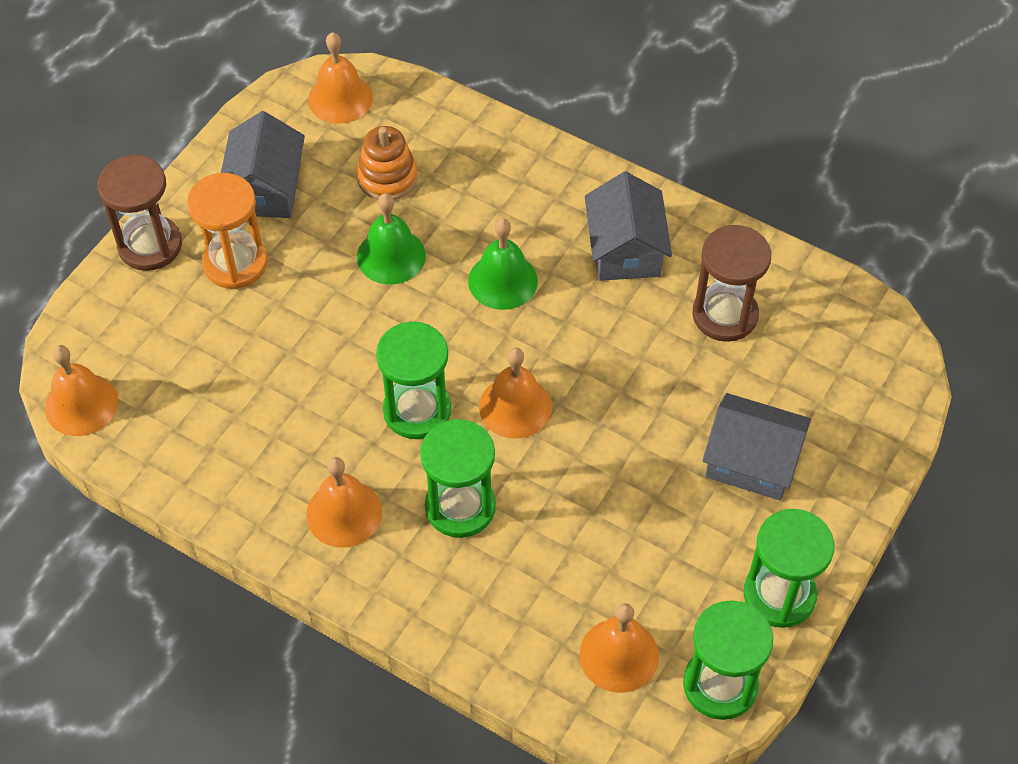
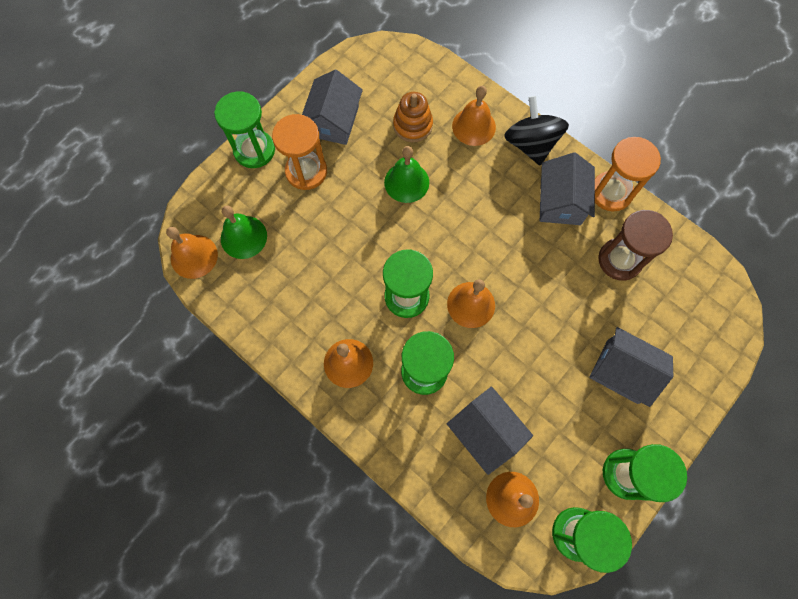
camera: 10 degrees right, 15 degrees up
brown hourglass [98,155,182,271] -> green hourglass [214,91,275,168]
orange bell [308,32,373,124] -> orange bell moved to [452,86,496,146]
green bell [468,219,538,310] -> green bell moved to [221,205,267,259]
none -> grey house [447,386,533,475]
none -> black spinning top [504,96,569,165]
none -> orange hourglass [595,137,661,212]

